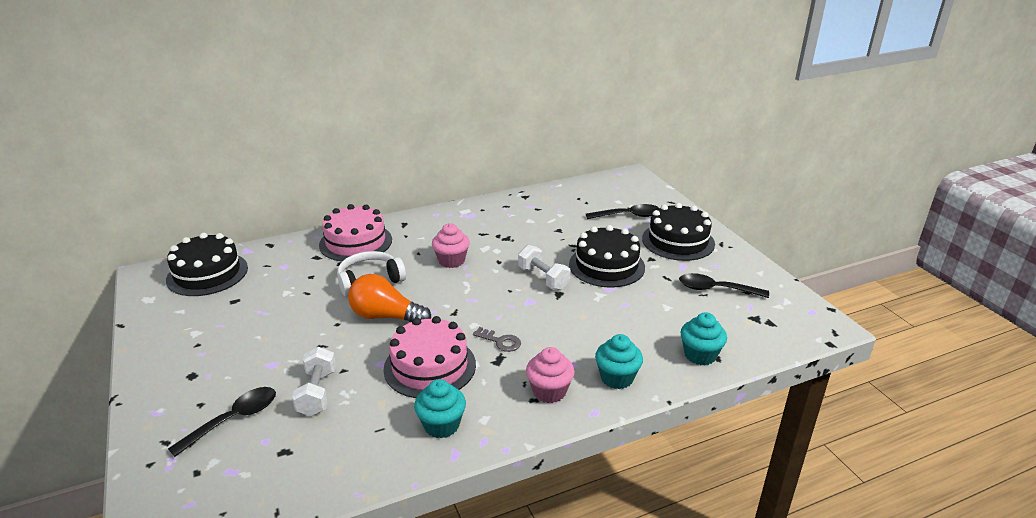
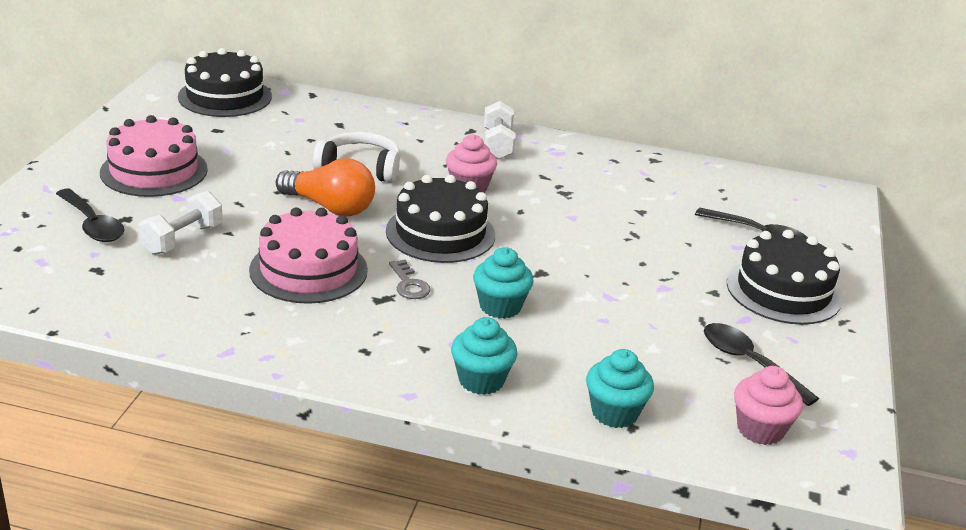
camera: 35 degrees right, 0 degrees up
black spoon [168,387,276,457] -> black spoon turned 60 degrees clockwise [56,189,124,242]
pink cake [319,204,392,262] -> pink cake moved to [100,115,208,197]
orange light bulb [348,274,431,322] -> orange light bulb turned 150 degrees clockwise [276,158,375,217]
turquoise cupcake [414,379,466,438] -> turquoise cupcake moved to [473,247,534,319]
white dumbbell [518,245,570,290] -> white dumbbell moved to [484,101,516,159]
pink cupcake [526,347,575,403] -> pink cupcake moved to [734,366,803,445]
black cake [569,225,645,288] -> black cake moved to [386,175,495,263]

